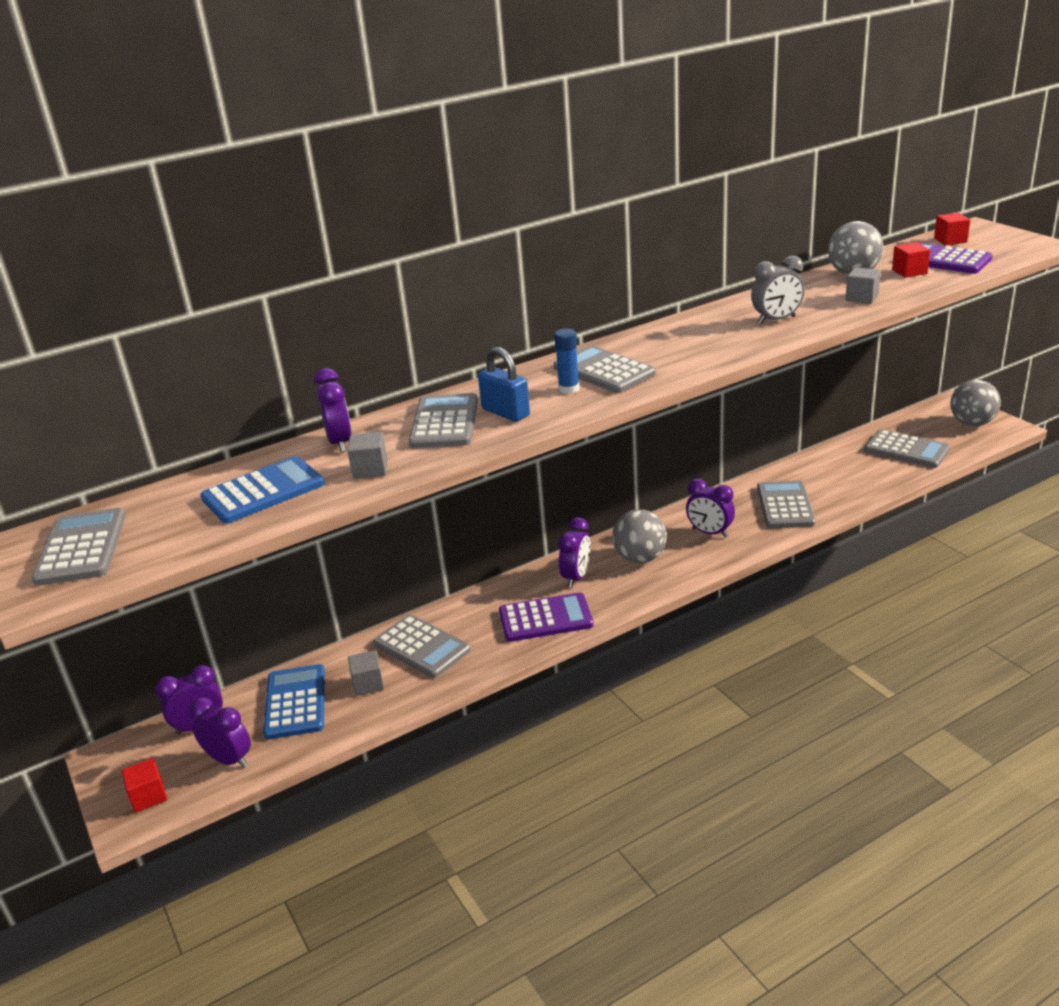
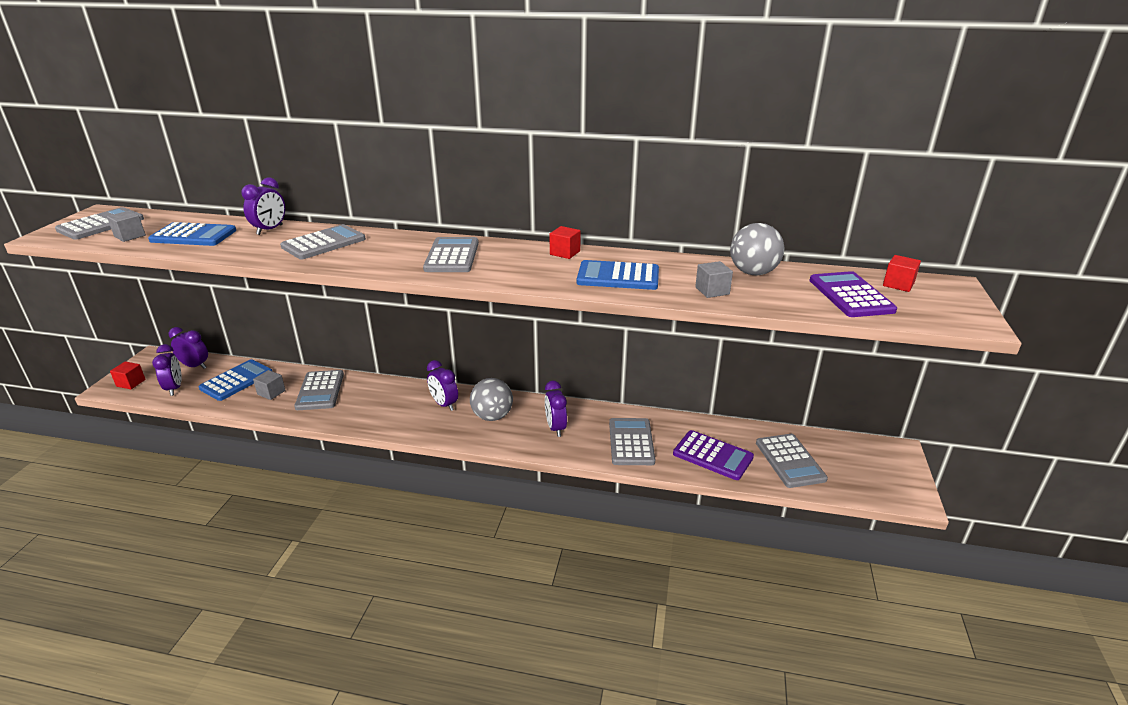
camera: 40 degrees right, 0 degrees up
grey cube [347,432,387,479] -> grey cube moved to [107,211,146,242]
blue padlock [478,347,530,422] -> none
purple calculator [499,592,594,642] -> purple calculator moved to [673,430,754,480]
blue glue stick [554,329,580,394] -> none
purple clock [558,517,591,588] -> purple clock turned 75 degrees clockwise [427,360,458,411]
grey clock [751,255,805,324] -> blue calculator [577,260,659,290]
grey calculator [757,481,816,528] -> grey calculator turned 45 degrees counterclockwise [609,418,655,465]
red cube [892,242,930,278] -> red cube moved to [550,226,581,259]
grey ball [950,380,1001,426] -> none

